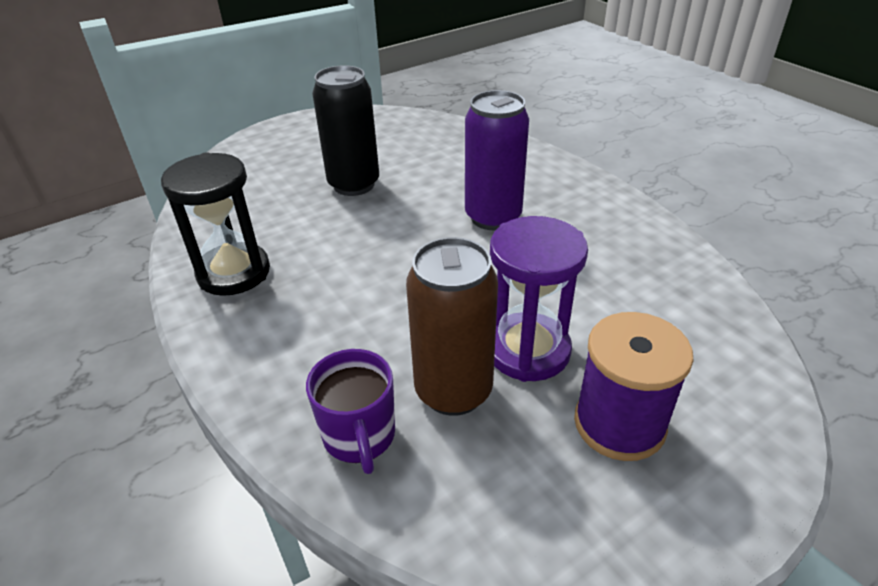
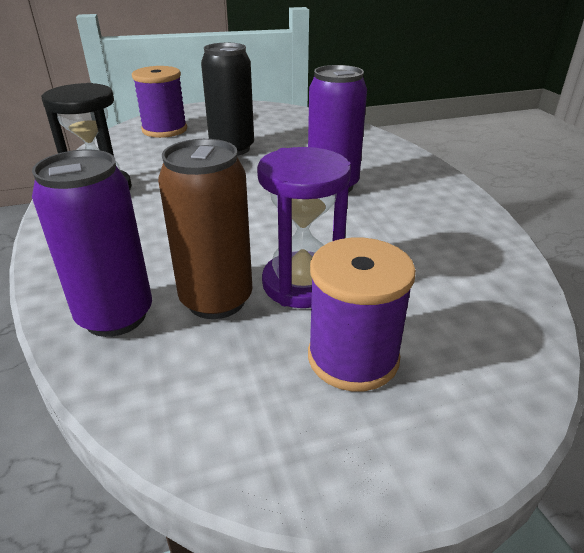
camera: 15 degrees right, 5 degrees down
purple mug [306,349,395,474] -> purple can [32,149,152,337]
none -> purple spool [132,66,187,138]

